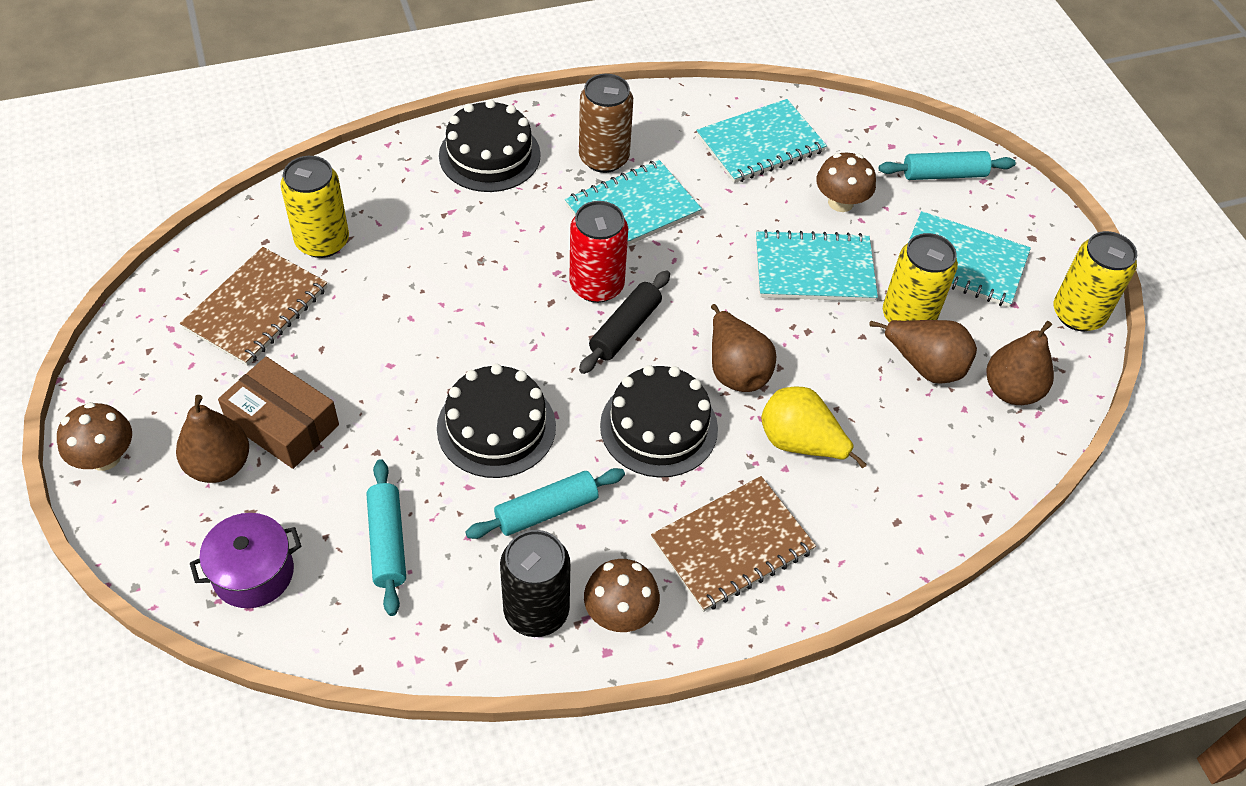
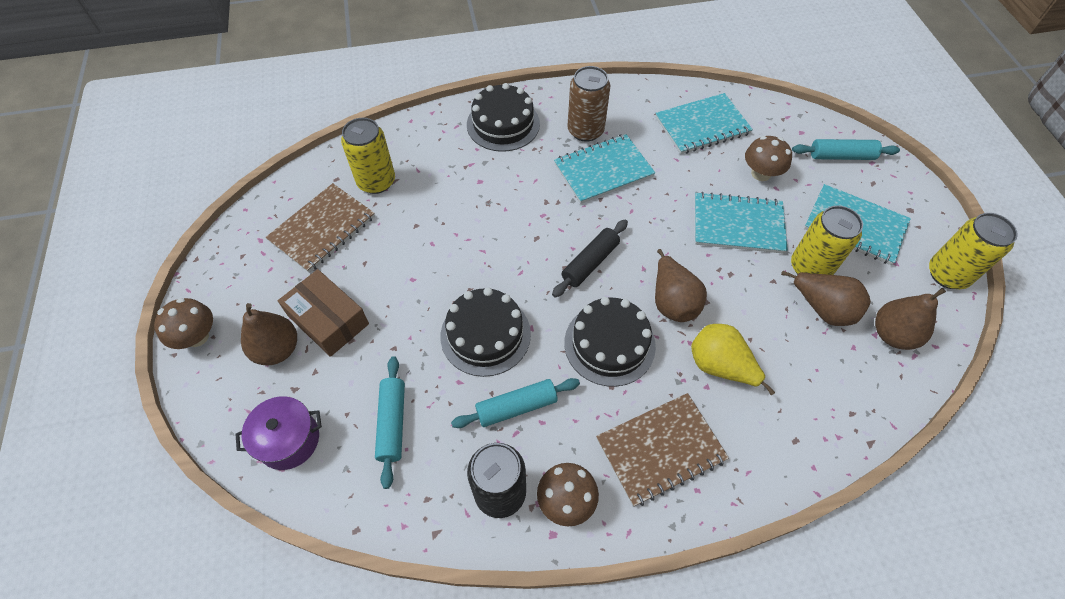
camera: 10 degrees right, 5 degrees up
red can [569,201,628,303] -> none

